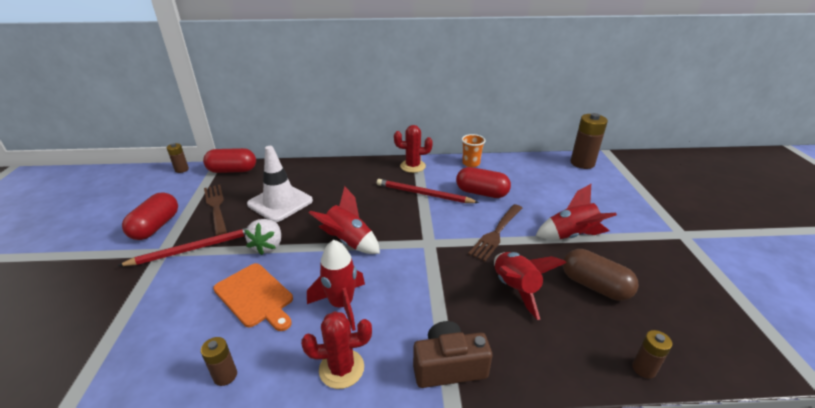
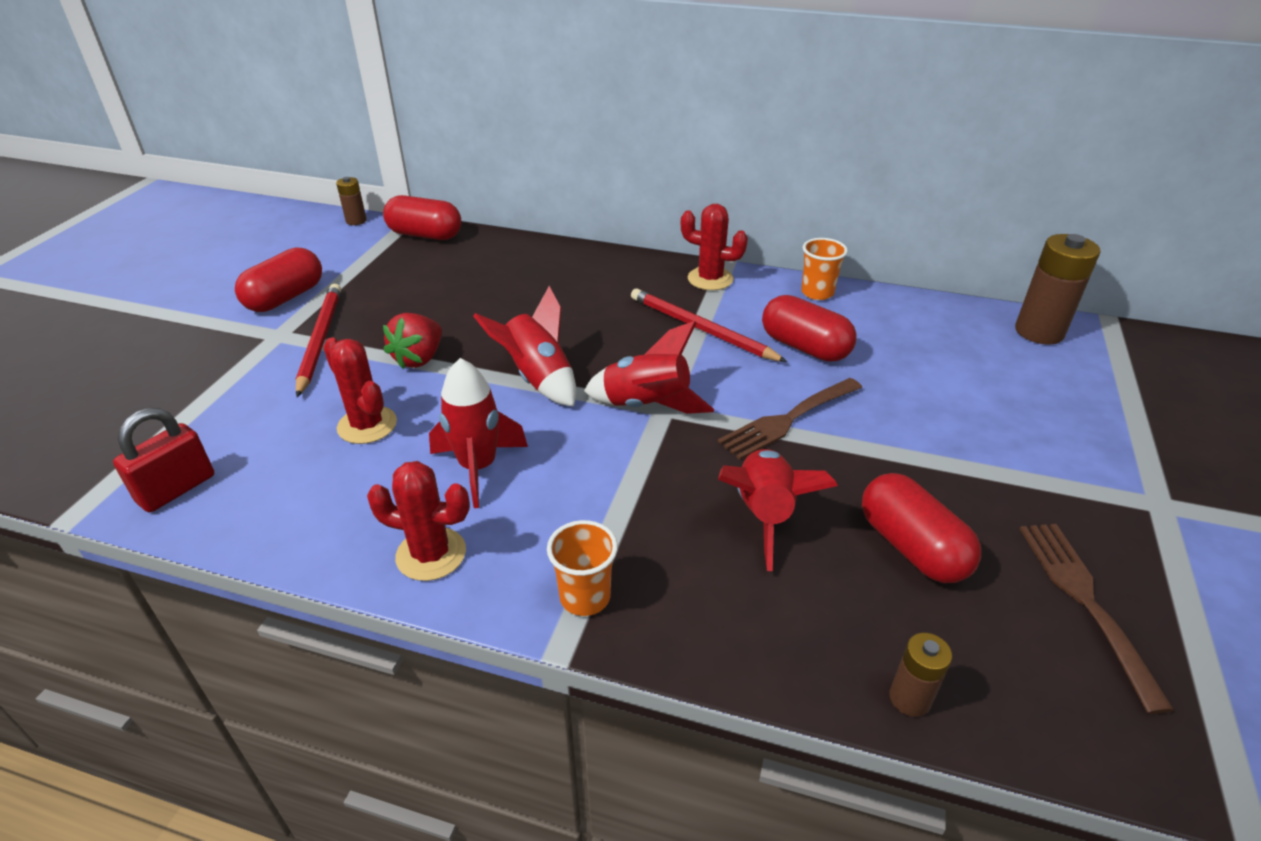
camera: 20 degrees right, 5 degrees up
red pencil [117,228,247,266] -> red pencil turned 90 degrees counterclockwise [296,284,341,397]
brown battery [201,337,237,386] -> none
brown fork [204,185,227,236] -> brown fork moved to [1020,524,1174,714]
orange cutting board [213,263,293,331] -> red cactus [323,337,397,444]
white strawberry [245,219,281,255] -> red strawberry [383,313,442,369]
white traffic cone [247,146,313,222] -> none
brown camera [413,321,492,388] -> orange cup [547,520,618,616]
red rocket [536,184,617,240] -> red rocket moved to [584,321,714,414]
brown capsule [563,249,639,301] -> red capsule [862,473,981,583]
none -> red padlock [113,408,214,512]

